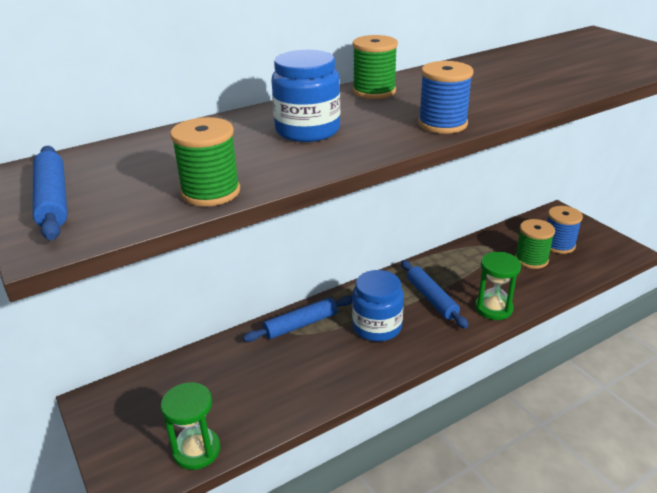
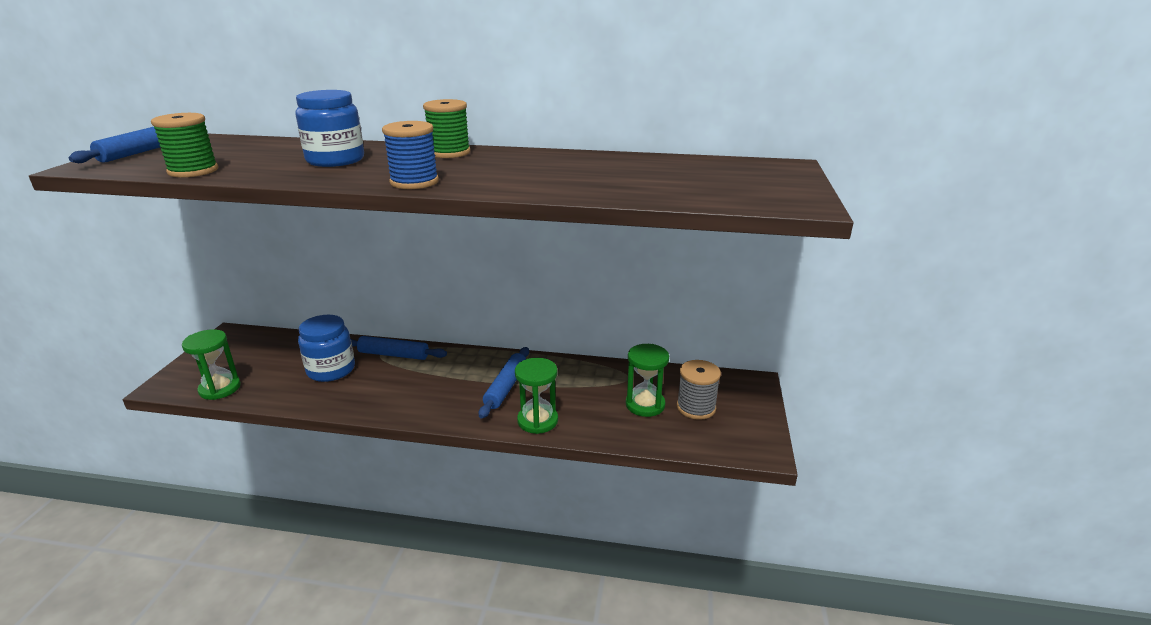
camera: 40 degrees right, 5 degrees down
blue jar [352,270,404,342] -> blue jar moved to [298,315,355,382]
green spool [515,219,555,269] -> green hourglass [626,344,669,417]
blue spool [547,206,583,254] -> grey spool [677,360,721,420]

